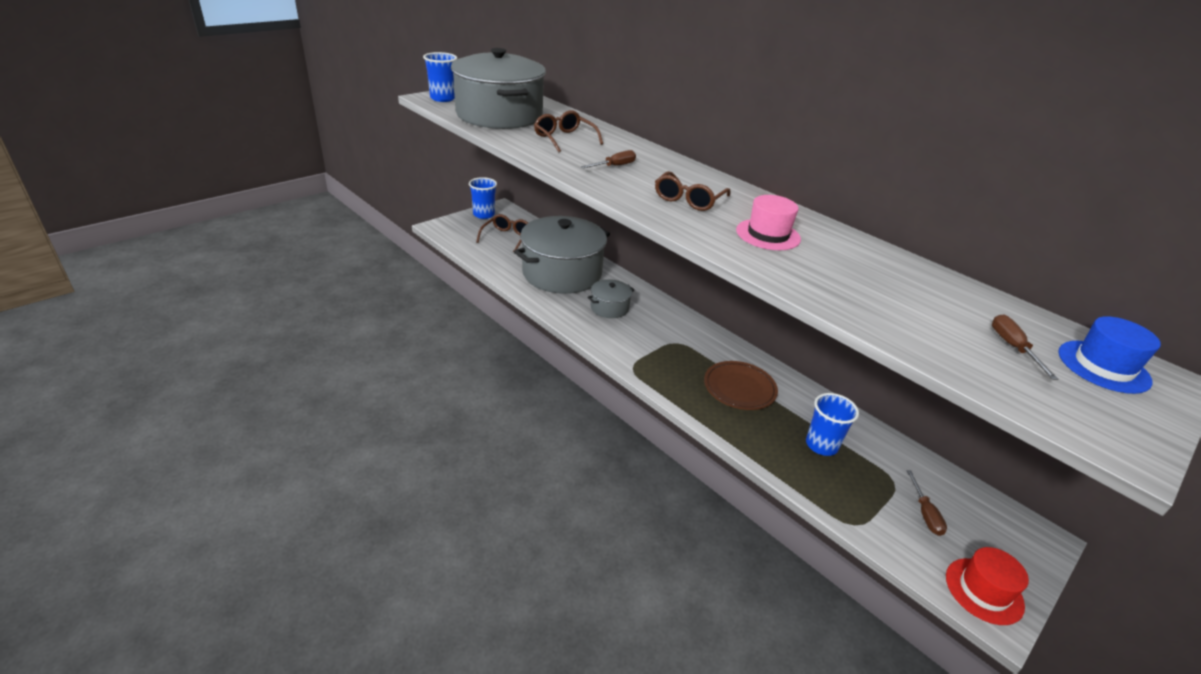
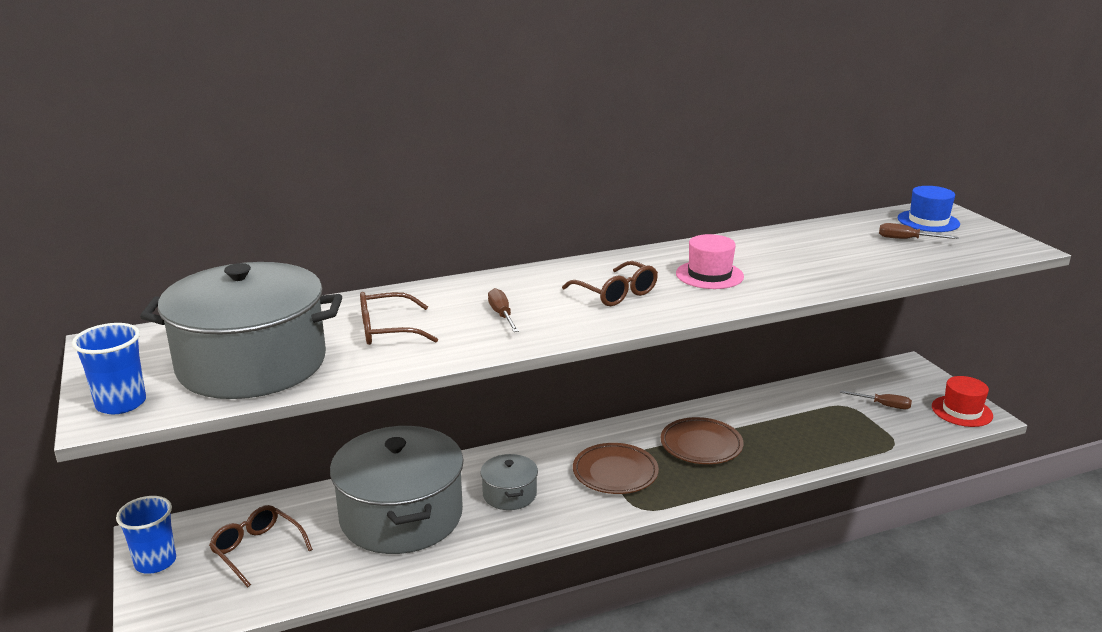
camera: 65 degrees left, 10 degrees down
blue cup [806,393,859,456] -> none
none -> brown plate [573,443,659,494]

